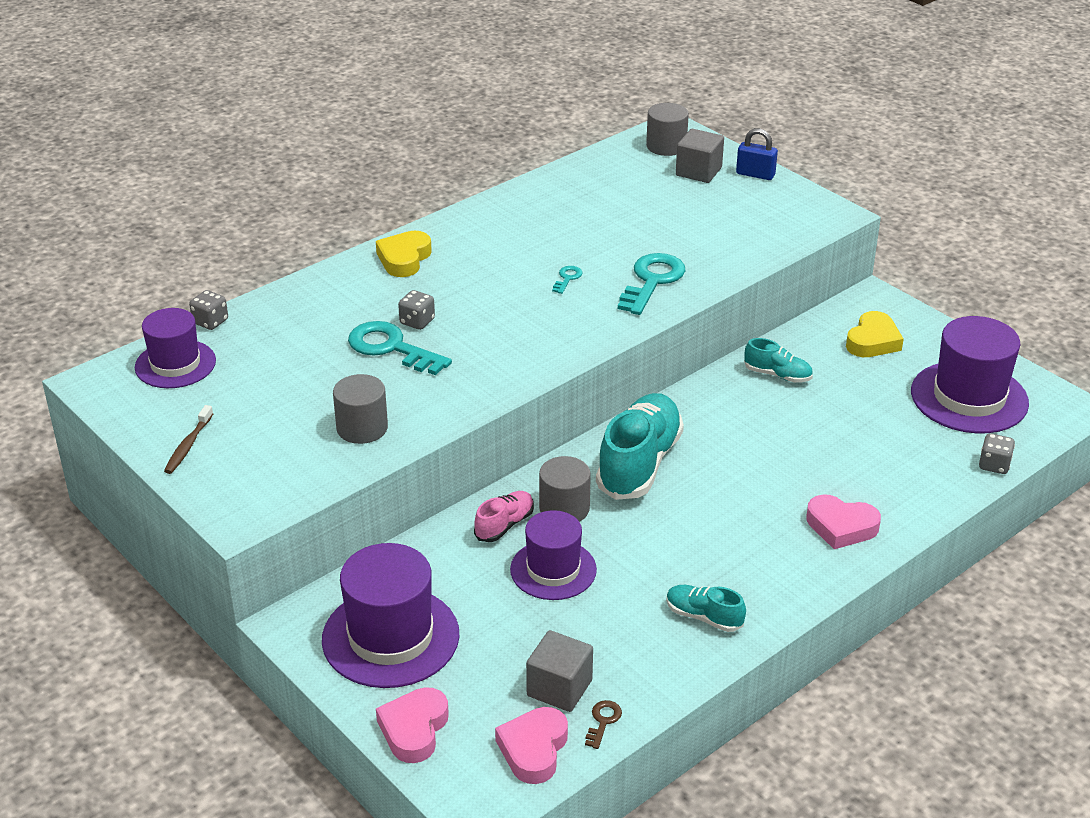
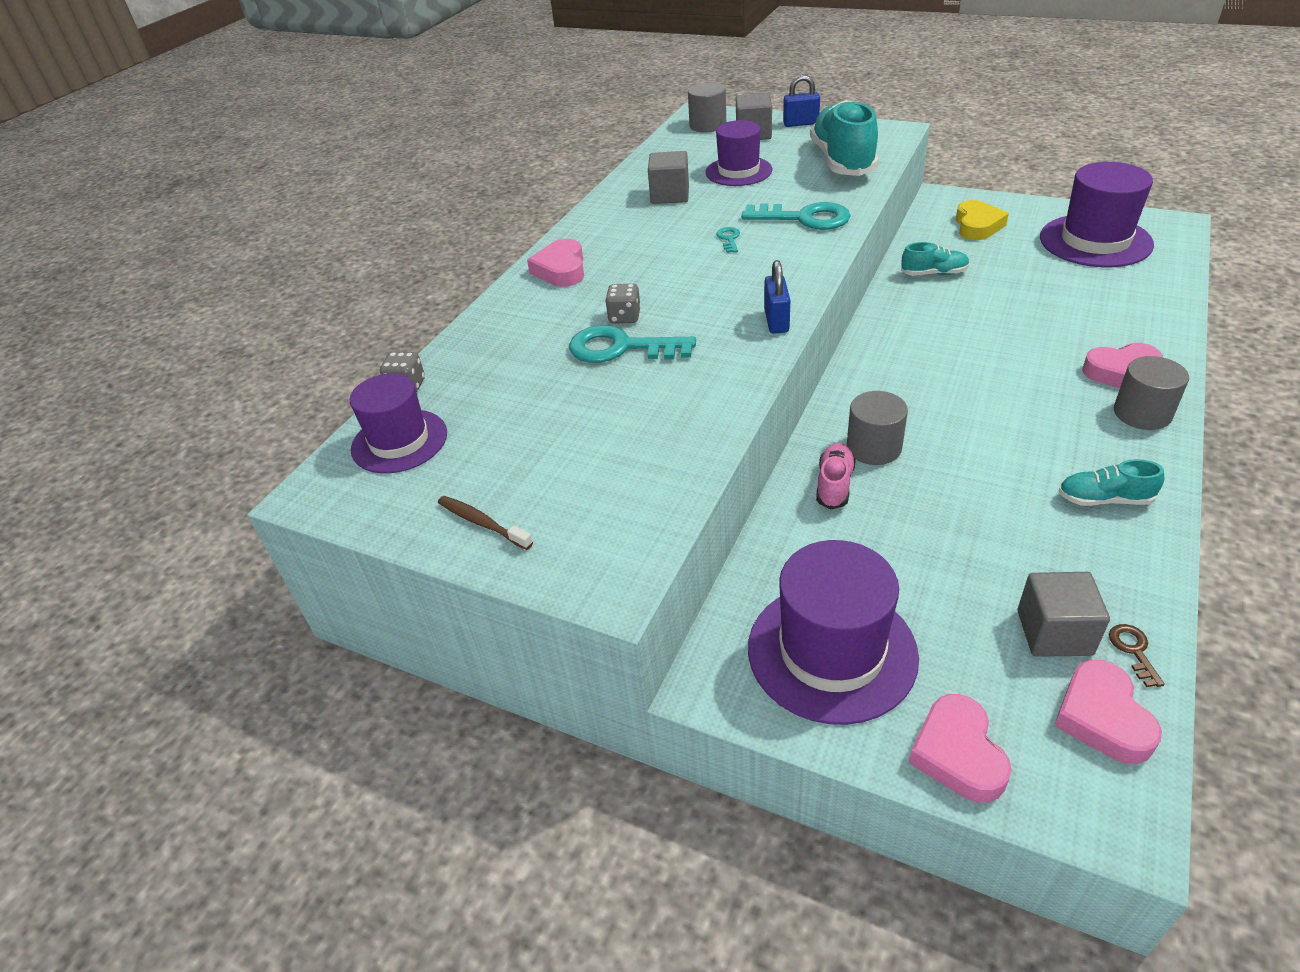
camera: 20 degrees left, 5 degrees up
brown toothbrush [164,405,213,474] -> brown toothbrush turned 135 degrees clockwise [438,496,533,550]
grey cylinder [333,374,388,444] -> grey cylinder moved to [1114,356,1189,430]
yellow heart [376,231,432,277] -> pink heart [527,239,584,287]
purple hat [510,510,597,600] -> purple hat moved to [705,120,772,186]
turquoise shoe [596,393,684,500] -> turquoise shoe moved to [810,100,879,176]
turquoise key [618,253,686,315] -> turquoise key turned 105 degrees clockwise [741,202,851,230]
grey dice [979,433,1015,474] -> none
none -> grey cube [648,151,689,204]
none -> blue padlock [764,260,790,334]

